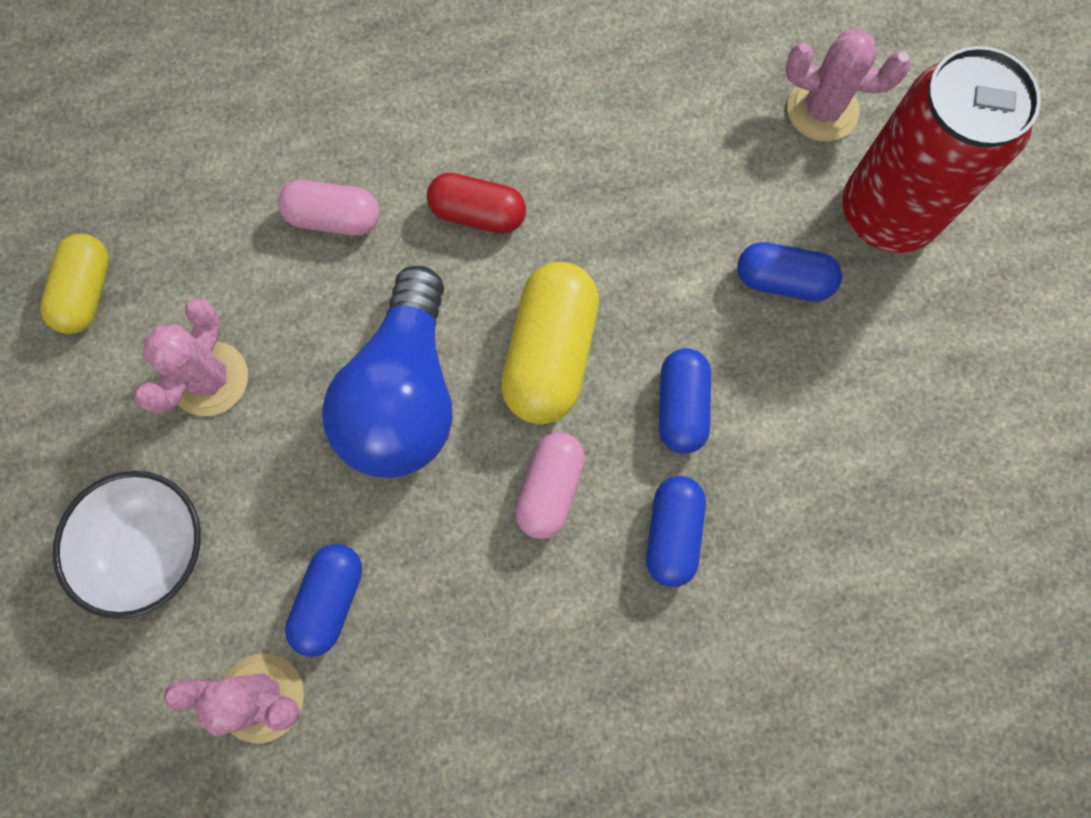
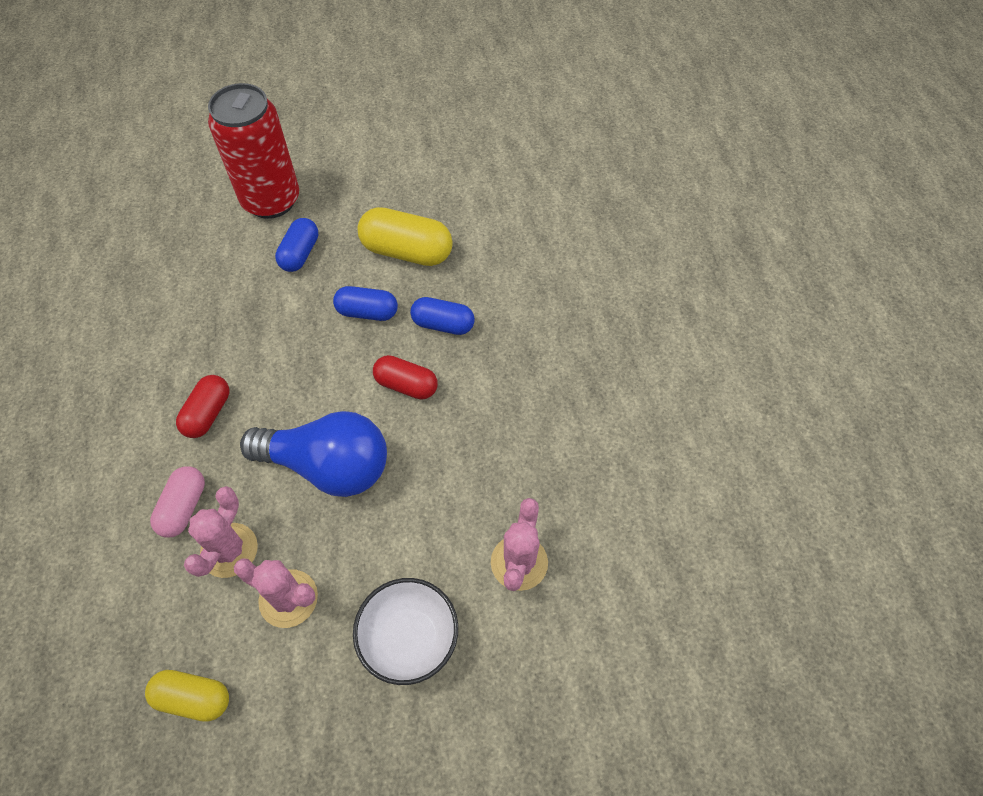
camera: 85 degrees left, 15 degrees down
blue capsule [285,544,362,657] -> none
yellow capsule [501,262,599,424] -> yellow capsule moved to [357,207,453,266]
pink capsule [515,432,585,539] -> red capsule [373,355,438,400]
pink cactus [785,29,911,142] -> pink cactus moved to [184,486,258,578]

